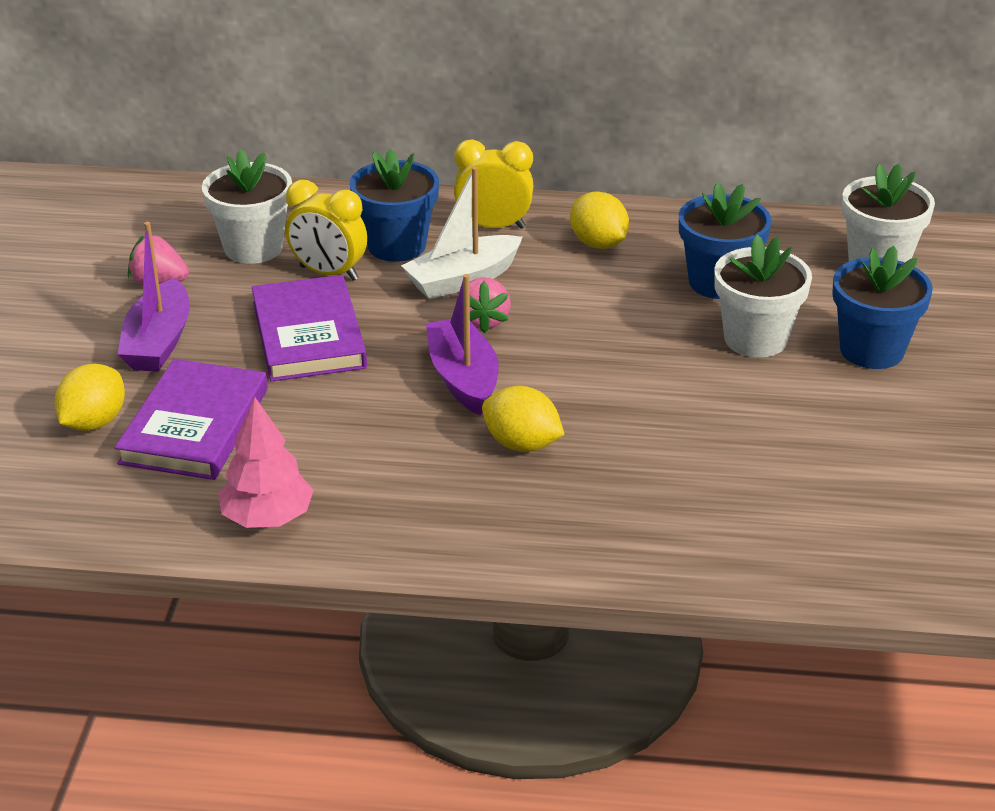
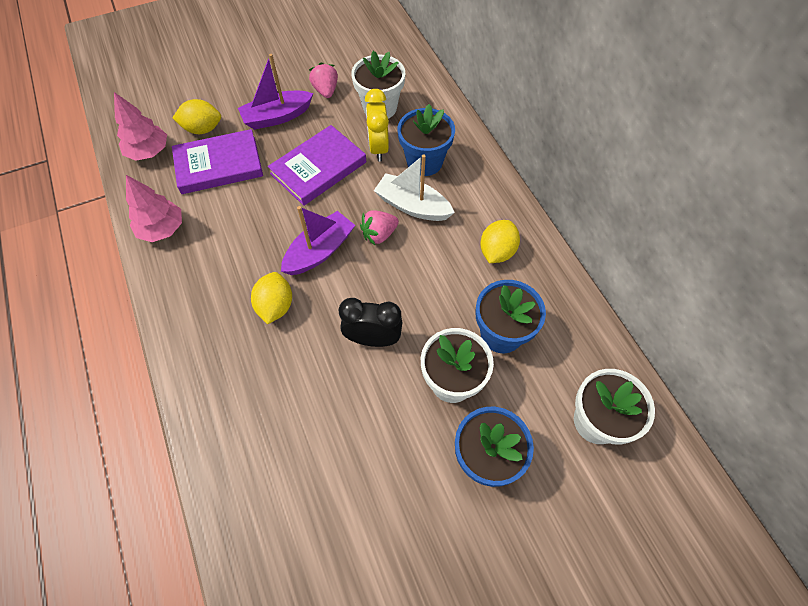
camera: 60 degrees right, 25 degrees up
yellow clock [454,139,533,229] -> none
none -> pink tree [114,92,167,161]
none -> black clock [339,298,403,347]

